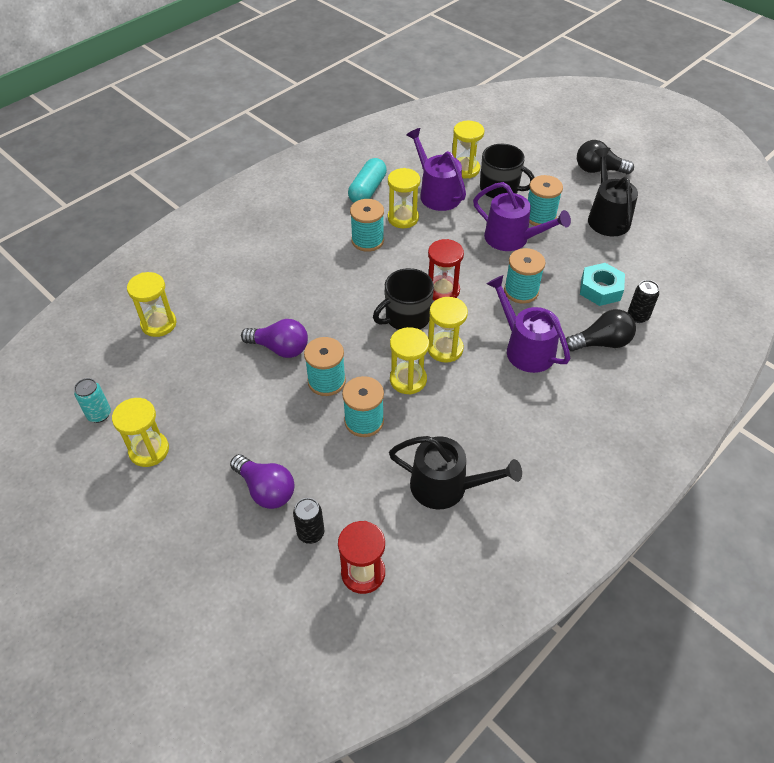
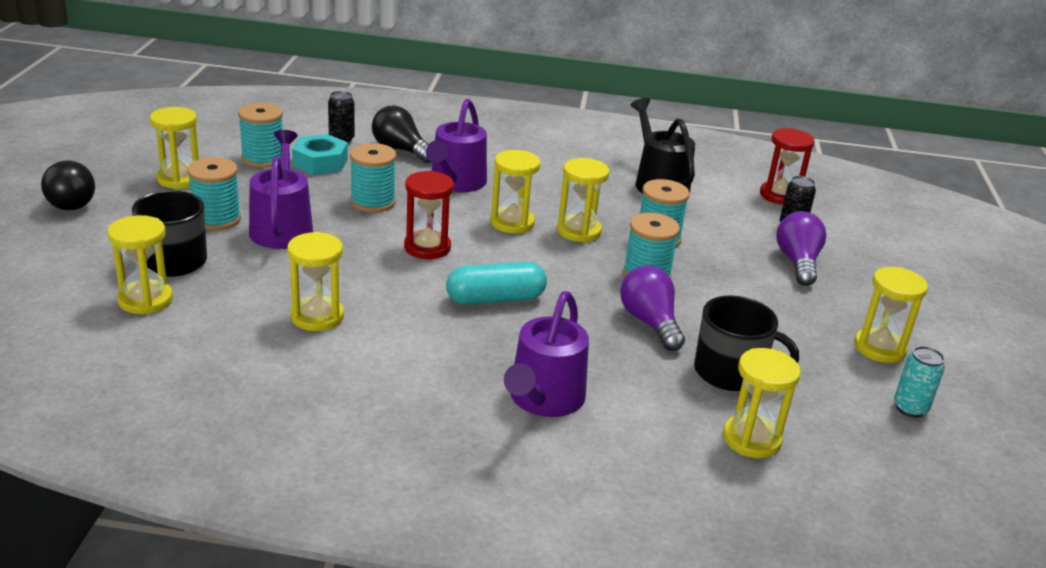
camera: 130 degrees left, 20 degrees down
turquoise capsule [348,158,387,203] -> turquoise capsule moved to [446,262,547,305]
turquoise spool [350,199,384,252] -> turquoise spool moved to [238,103,283,168]
black mug [373,268,434,330] -> black mug moved to [694,295,799,391]
purple watering can [406,128,466,211] -> purple watering can moved to [504,291,589,417]
black watering can [588,148,638,236] -> yellow hourglass [150,107,199,189]

